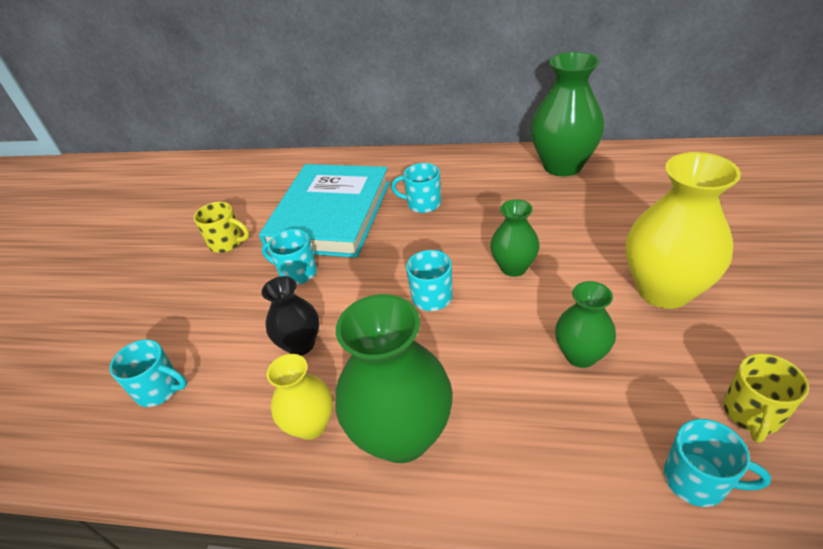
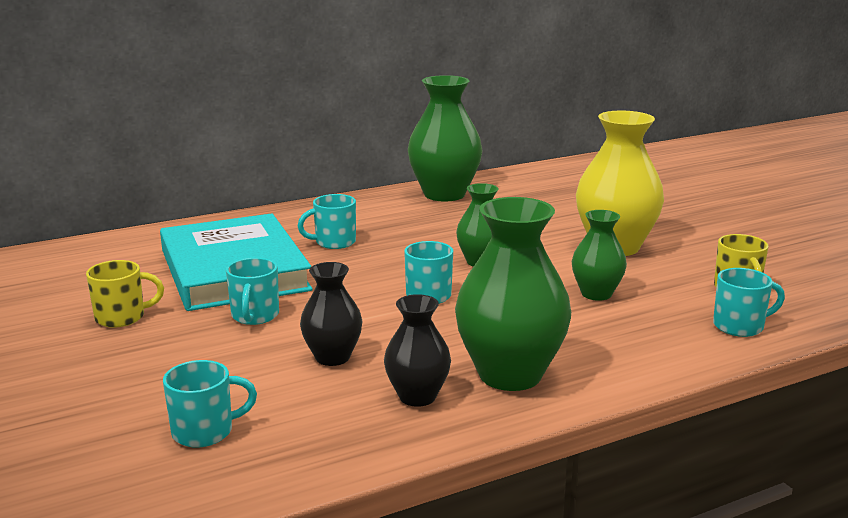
camera: 40 degrees left, 20 degrees down
turquoise mug [262,229,317,285] -> turquoise mug turned 75 degrees counterclockwise [226,258,279,325]
yellow vase [267,354,333,440] -> black vase [384,294,451,407]

